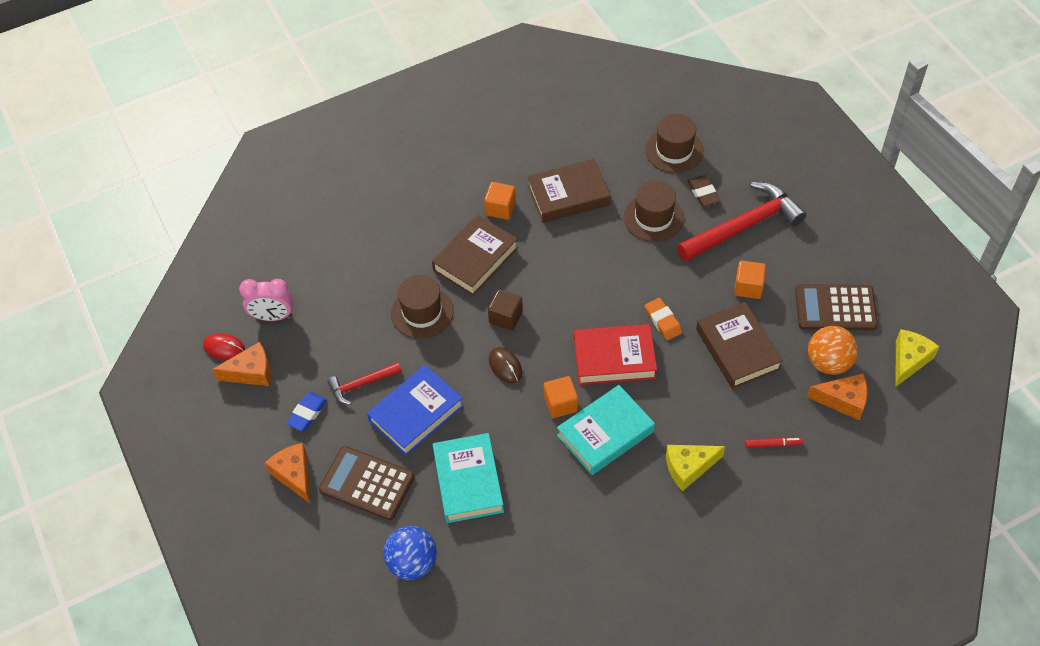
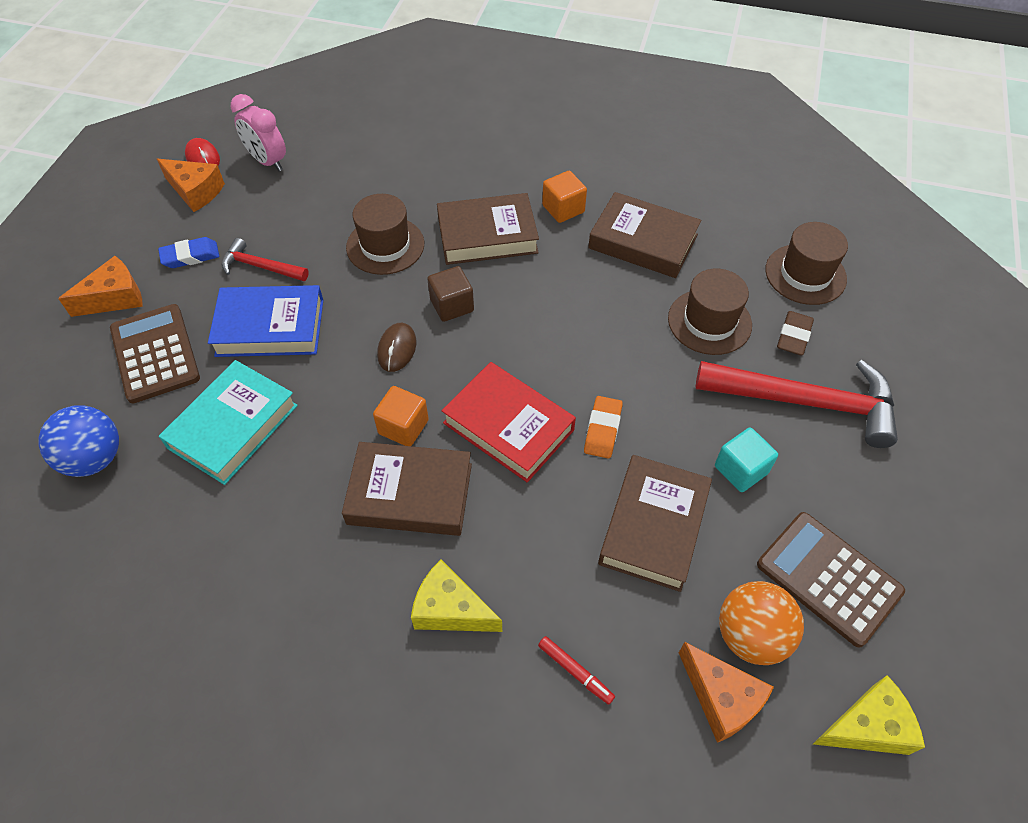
camera: 40 degrees right, 0 degrees up
orange cheese [265,443,310,503] -> orange cheese turned 45 degrees clockwise [58,256,143,317]
turquoise book [557,385,655,475] -> brown book [342,442,472,536]
orange cube [734,261,766,299] -> turquoise cube [715,427,778,492]

